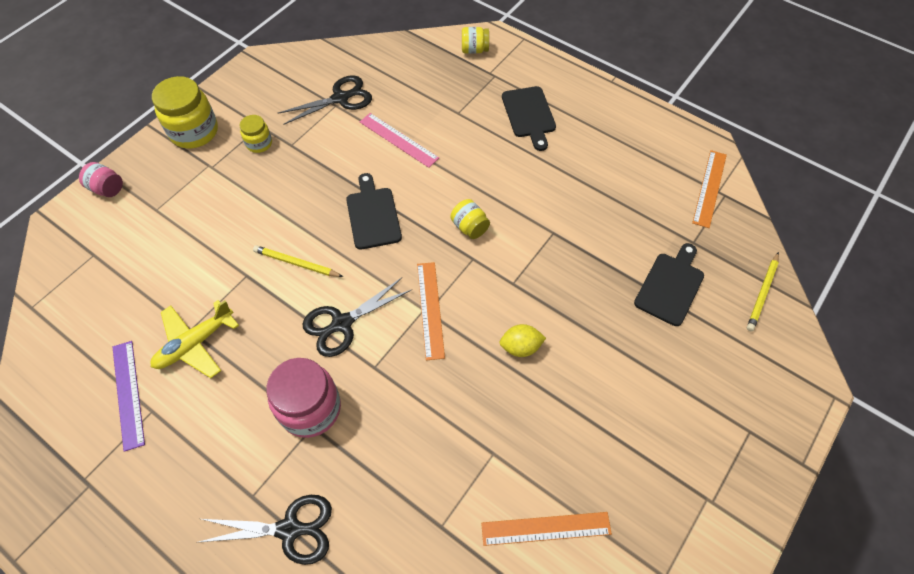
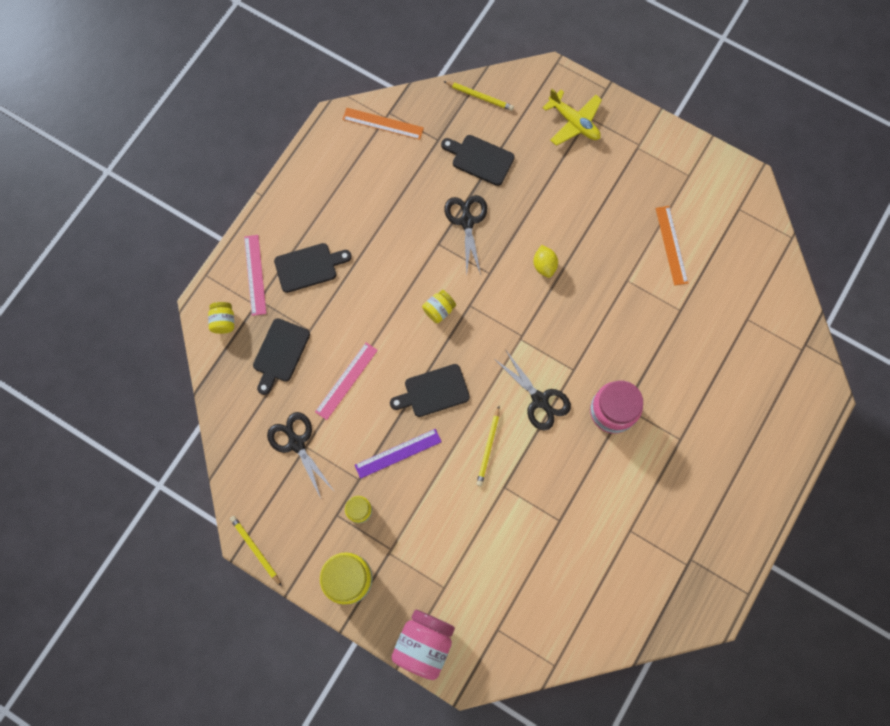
camera: 95 degrees left, 15 degrees up
pink jar [79,162,123,197] -> pink jar [391,610,455,680], size x1.86
purple ruler [112,341,145,452] -> purple ruler moved to [355,429,442,479]
yellow plane [150,300,239,378] -> yellow plane moved to [543,89,602,146]
black scissors [196,495,332,565] -> black scissors moved to [445,195,487,276]
orange ruler [417,262,445,360] -> none
none -> yellow pencil [230,516,282,586]
none -> pink ruler [244,235,266,316]
none -> black cutting board [253,318,310,395]

